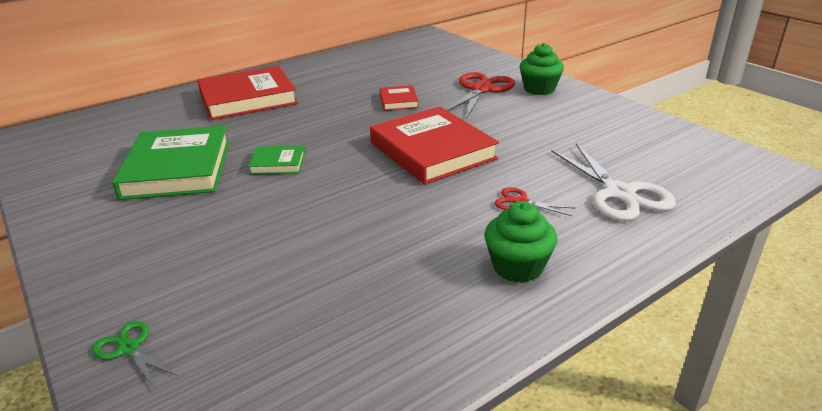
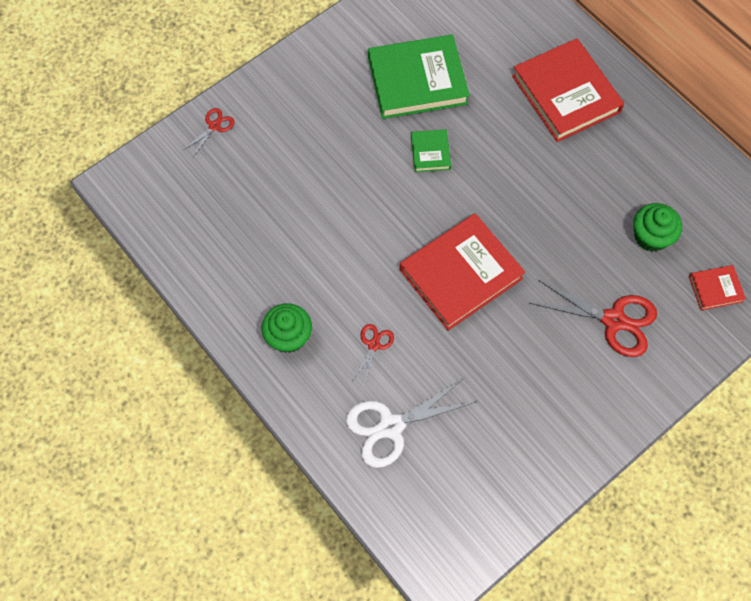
camera: 85 degrees right, 35 degrees up
green scissors [92,321,177,389] -> red scissors [184,108,235,157]
red book [380,85,419,111] -> red book moved to [689,265,746,311]
green cupcake [520,43,564,95] -> green cupcake moved to [634,203,682,252]

